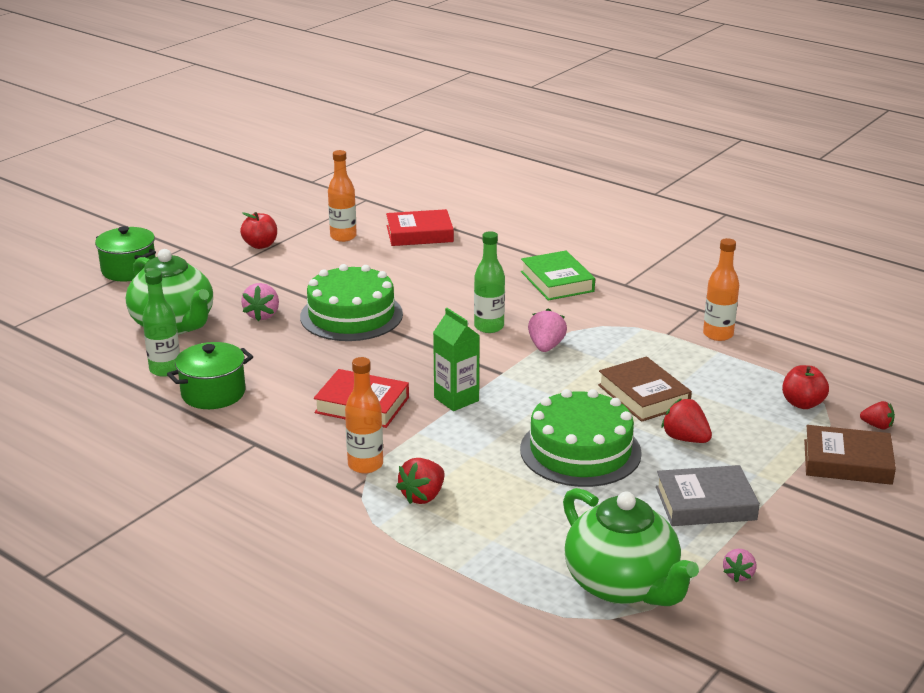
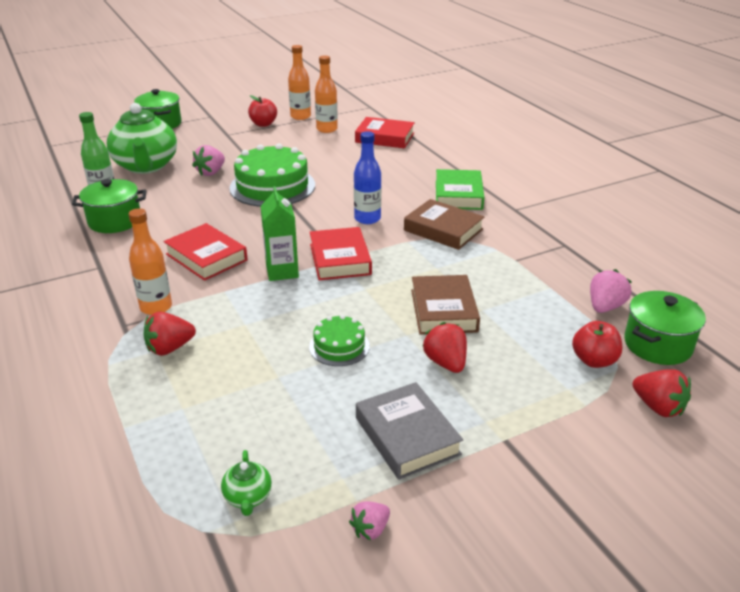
camera: 25 degrees right, 5 degrees up
green bottle [474,231,505,333] -> blue bottle [354,131,381,224]
green cake [520,389,642,487] -> green cake [309,315,370,366], size x0.51
pink strawberry [528,308,567,352] -> pink strawberry moved to [590,269,632,313]
green teapot [563,488,699,606] -> green teapot [221,450,272,516], size x0.41
grey book [656,465,760,526] -> grey book turned 45 degrees clockwise [356,382,463,480]
orange bottle [703,238,739,341] -> orange bottle moved to [288,45,311,120]
brown book [804,425,896,485] -> brown book moved to [404,199,484,250]
red strawberry [860,401,895,429] -> red strawberry [633,369,691,417], size x1.52
none -> red book [310,227,372,280]
none -> green pot [624,291,706,365]

